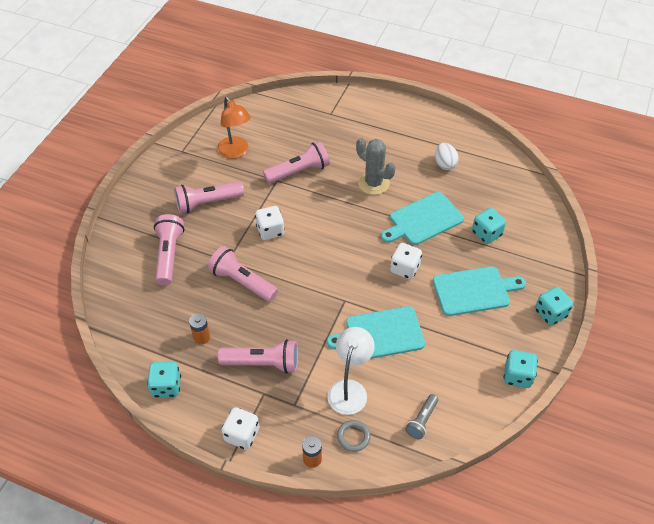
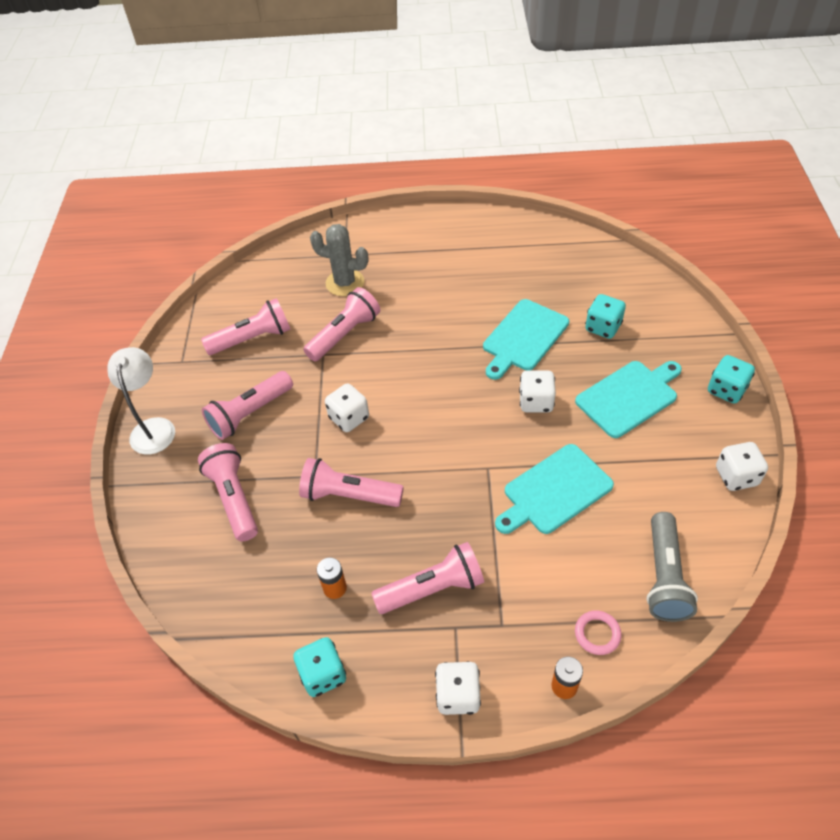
camera: 20 degrees left, 0 degrees up
orange lamp [217,97,251,159] -> pink flashlight [201,298,291,355]
white lamp [328,327,375,415] -> white lamp moved to [107,347,175,455]
grey ring [337,420,371,452] -> pink ring [575,610,621,655]
grey cactus [356,138,396,195] -> grey cactus moved to [310,224,368,296]
grey flashlight [405,394,439,439] -> grey flashlight [646,512,698,622], size x1.71
white egg [435,143,459,170] -> none
turquoise dice [503,350,538,388] -> white dice [716,442,768,491]

